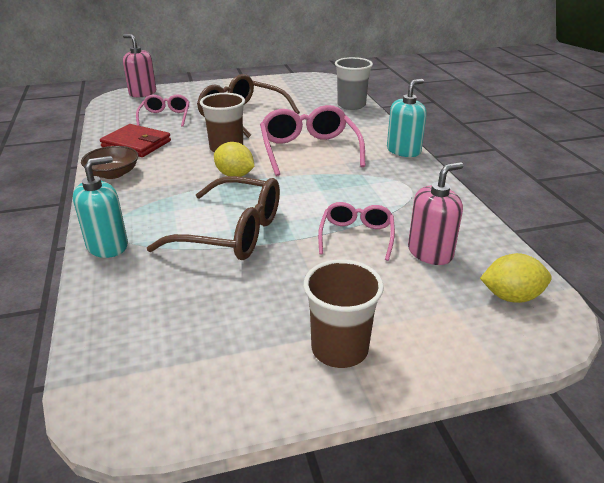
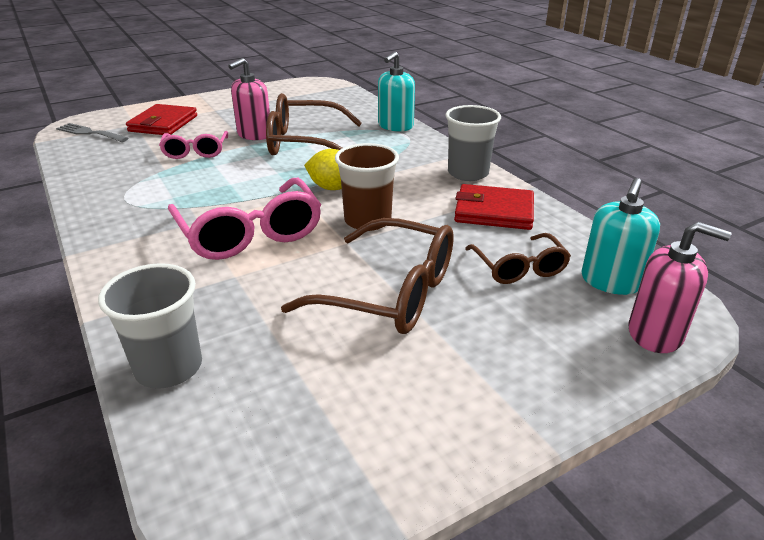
camera: 165 degrees right, 0 degrees up
brown bowl [81,146,138,179] -> grey cup [446,105,501,181]
pink glasses [136,94,189,127] -> brown glasses [465,233,571,284]
brown cup [304,259,384,368] -> none
turquoise soap dispenser [387,79,427,157] -> turquoise soap dispenser moved to [581,178,660,295]
pink soap dispenser [408,162,463,265] -> pink soap dispenser moved to [228,58,270,140]
yellow lemon [480,253,552,303] -> grey fork [56,123,128,142]
none -> red wallet [126,104,197,135]

